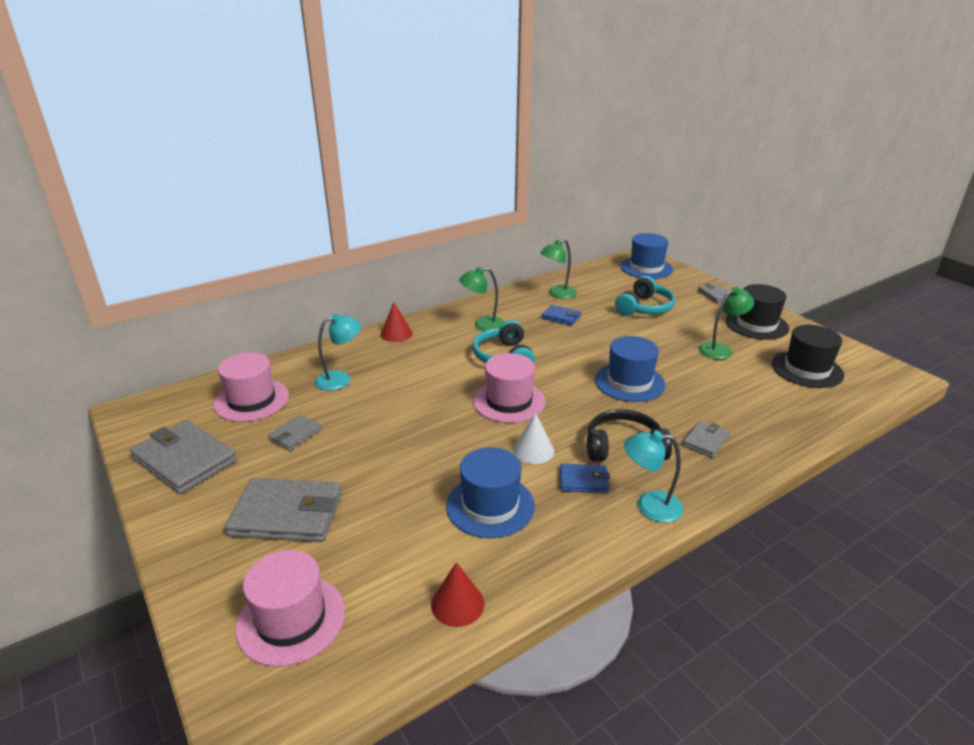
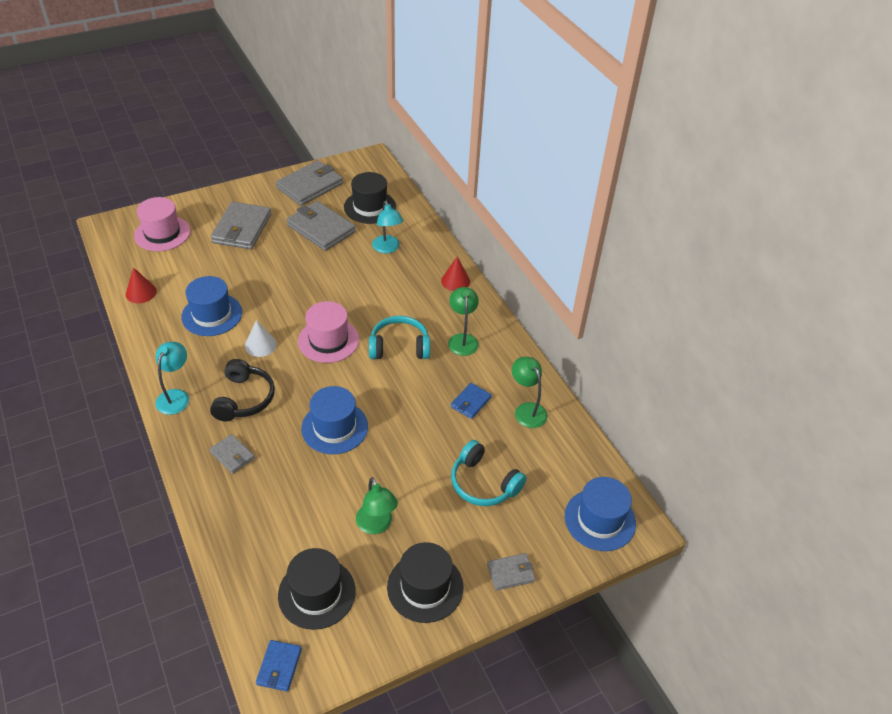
camera: 95 degrees right, 15 degrees up
pink hat [214,352,289,422] -> black hat [344,172,396,224]
grey wallet [268,414,322,451] -> grey wallet [286,201,356,251], size x1.93
blue wallet [560,464,610,493] -> blue wallet moved to [256,640,302,692]

